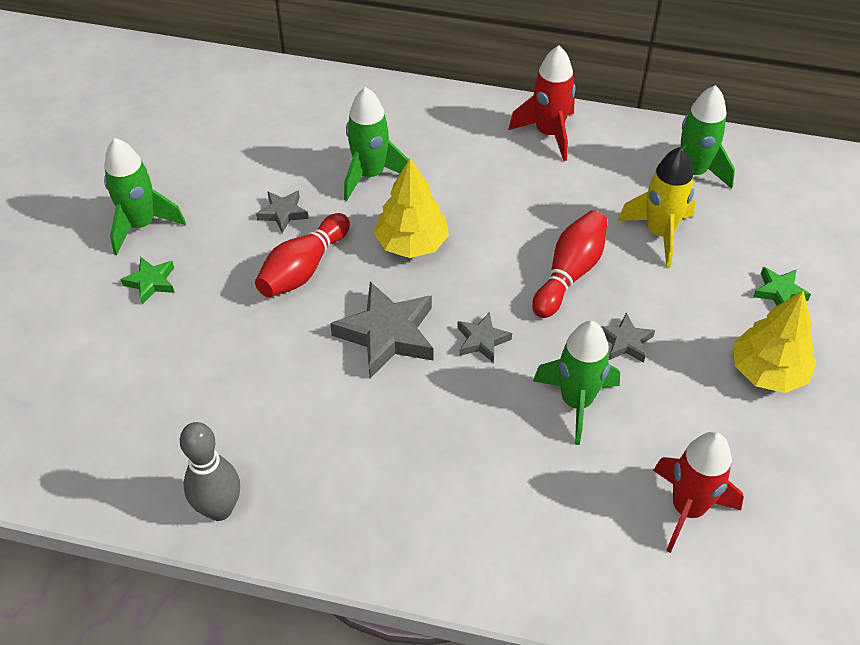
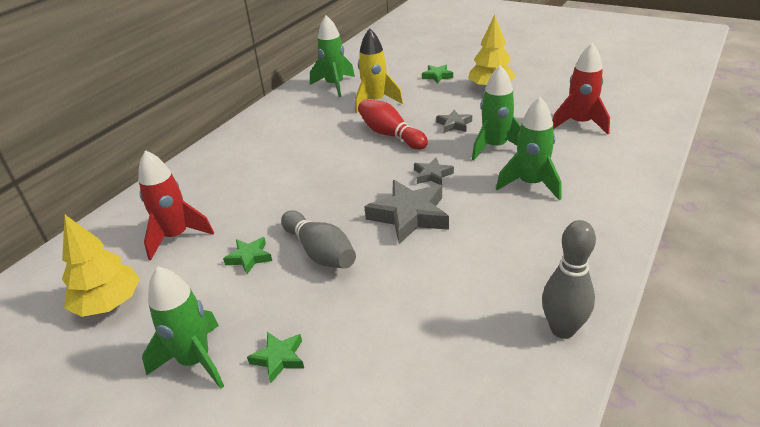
camera: 70 degrees left, 15 degrees down
red bowling pin [255,213,350,297] -> grey bowling pin [281,210,356,269]
grey star [256,190,309,233] -> green star [223,237,272,274]
green rocket [344,87,409,201] -> green rocket moved to [496,97,562,200]
yellow tree [374,158,449,258] -> yellow tree moved to [62,215,140,317]
red rocket [508,45,575,161] -> red rocket moved to [138,150,214,260]

